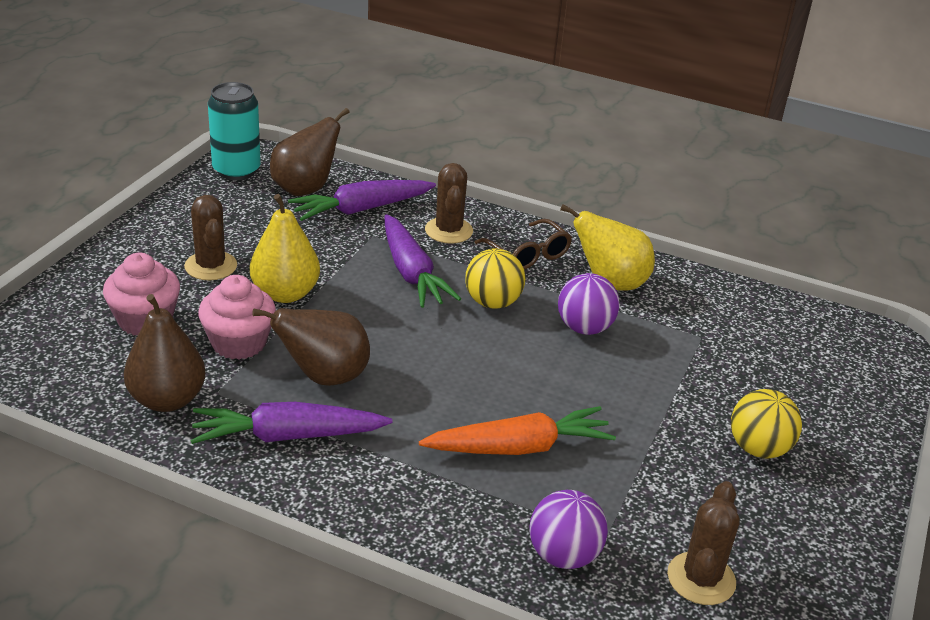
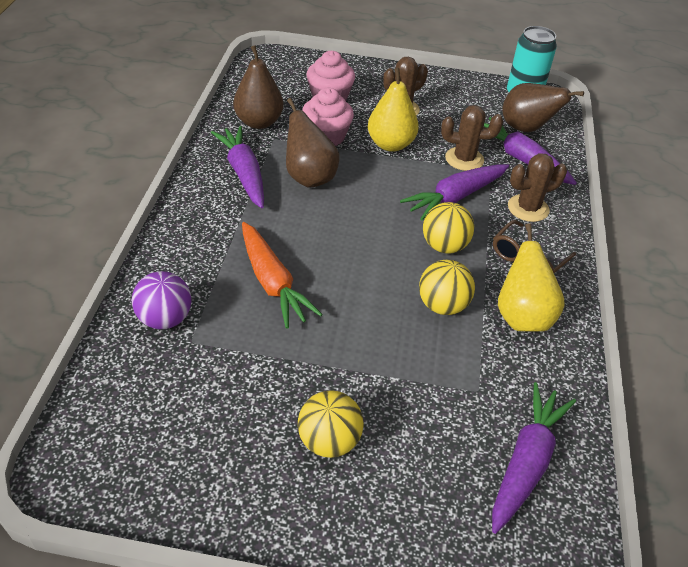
camera: 75 degrees right, 10 degrees up
purple ball [558,273,620,335] -> yellow ball [419,260,475,315]
brown cactus [667,481,740,605] -> brown cactus moved to [441,105,503,171]
none -> purple carrot [492,382,576,534]

